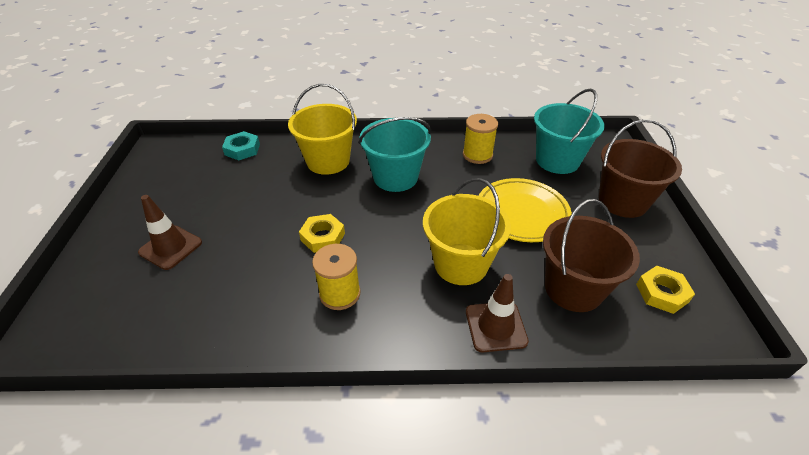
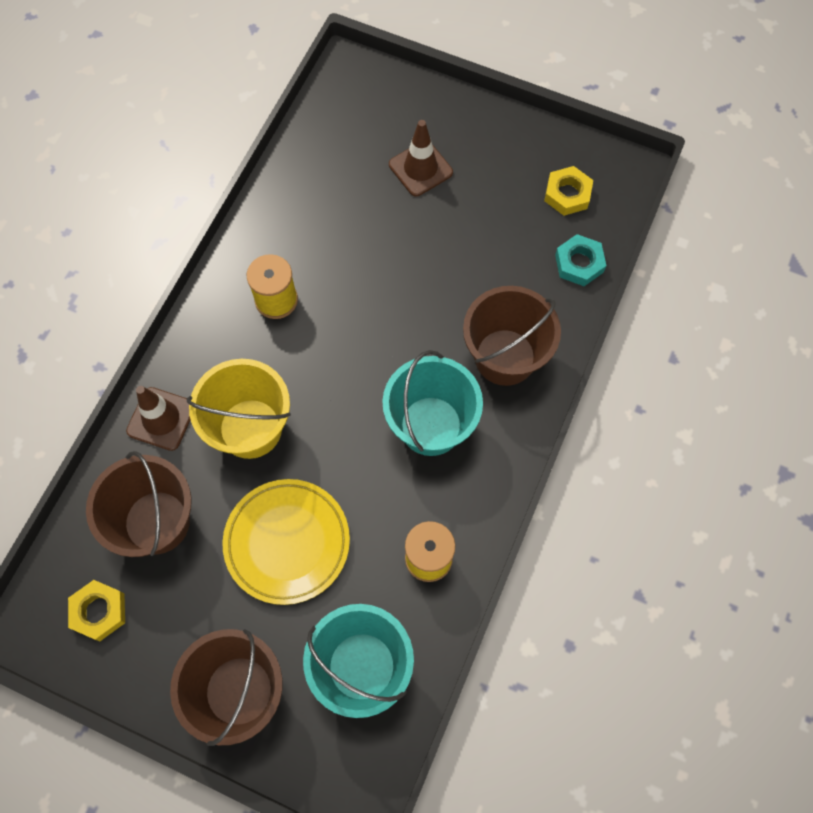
camera: 115 degrees right, 25 degrees up
yellow bucket [288,84,357,175] -> brown bucket [463,286,561,386]
yellow nut [299,214,345,253] -> yellow nut moved to [544,166,593,216]

